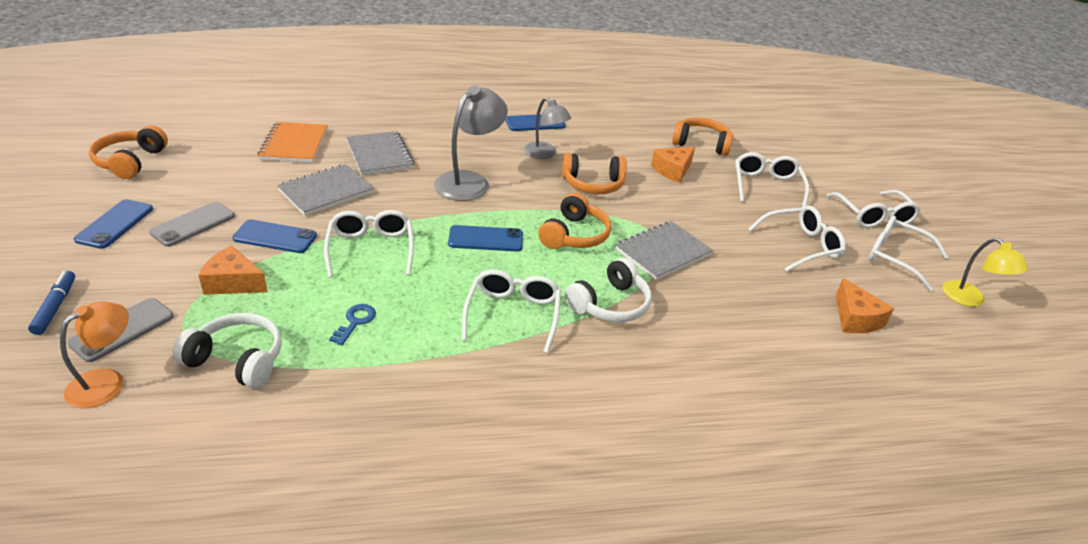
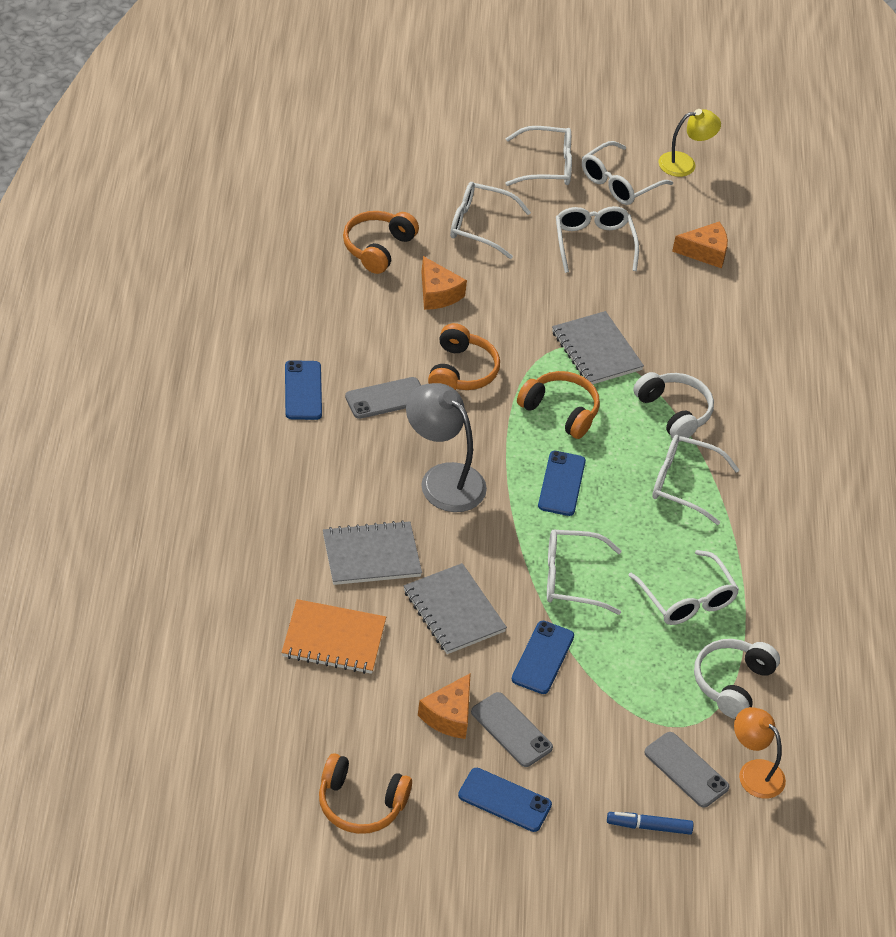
camera: 80 degrees left, 10 degrees up
orange cheese [198,245,268,295] -> orange cheese moved to [418,673,471,739]
blue key [329,304,376,345] -> white glasses [628,550,739,625]
grey lamp [524,98,571,159] -> grey phone [345,377,421,419]

